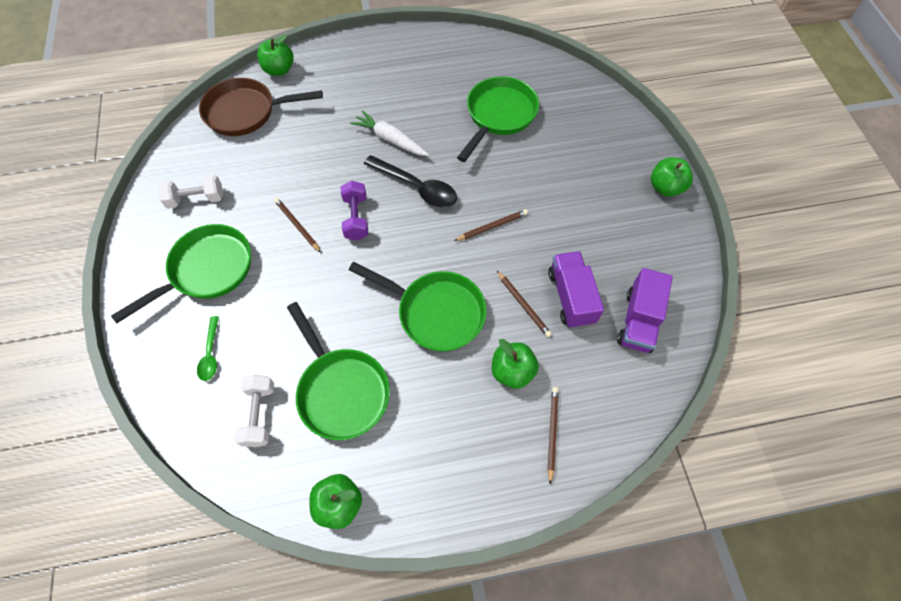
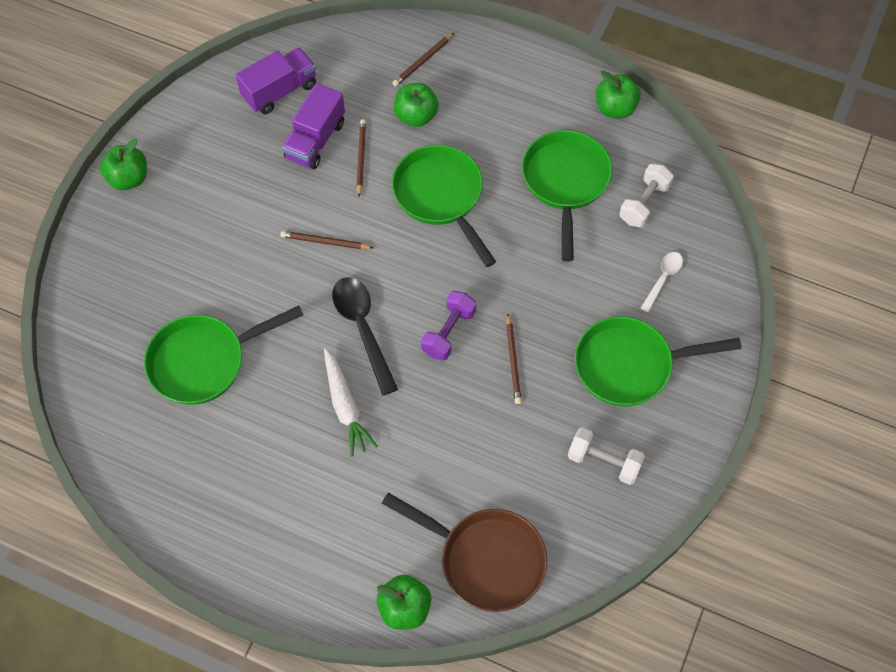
camera: 145 degrees left, 0 degrees up
green spoon [197,316,219,381] -> white spoon [640,252,683,313]

